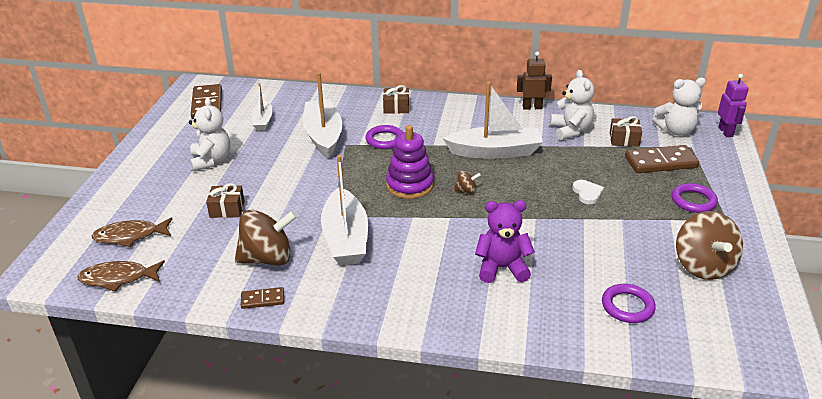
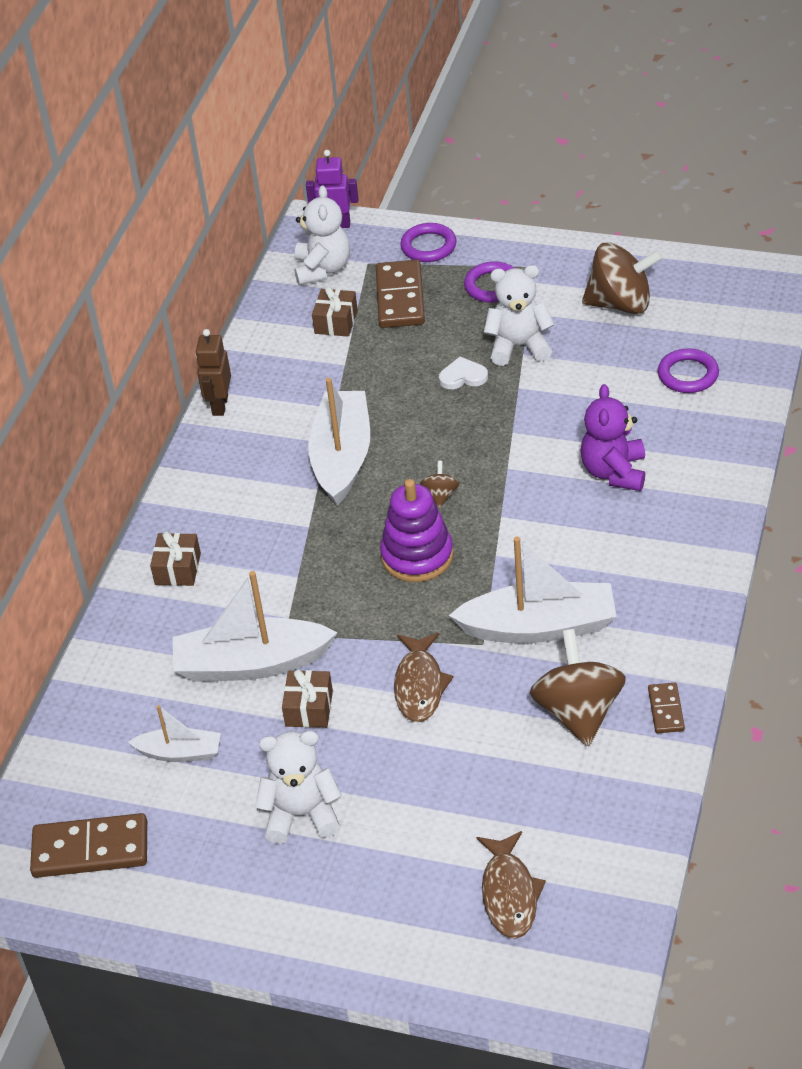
camera: 80 degrees left, 10 degrees up
brown fish [77,260,165,292] -> brown fish moved to [394,633,453,722]
brown gift [206,183,244,218] -> brown gift moved to [282,669,333,728]
purple ring [365,125,403,149] -> purple ring moved to [400,223,457,262]
white teddy bear [550,70,594,140] -> white teddy bear moved to [484,265,554,366]

